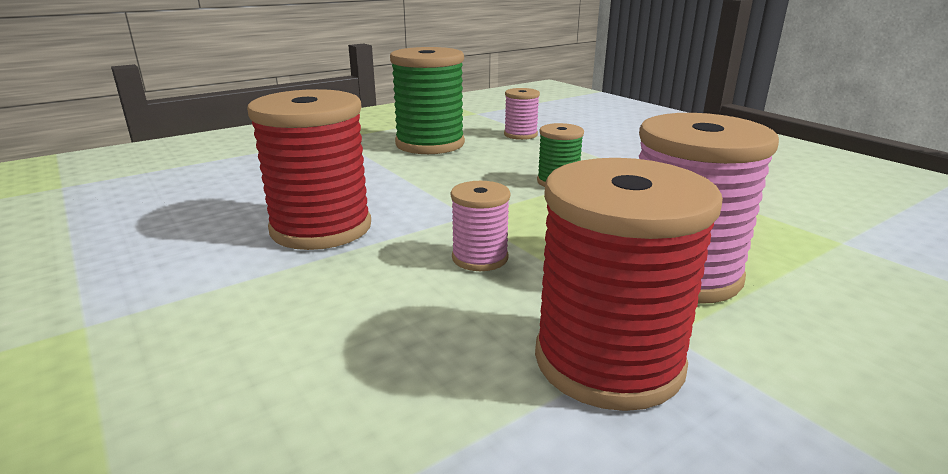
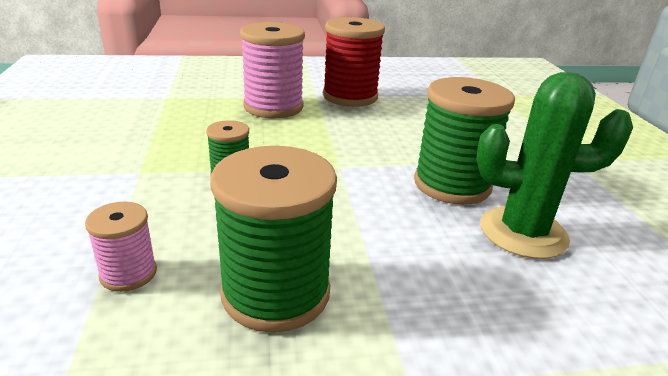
camera: 155 degrees left, 5 degrees up
red spool [247,89,371,250] -> green spool [414,77,515,205]
pink spool [451,181,510,271] -> none
none -> green cactus [476,72,633,259]

